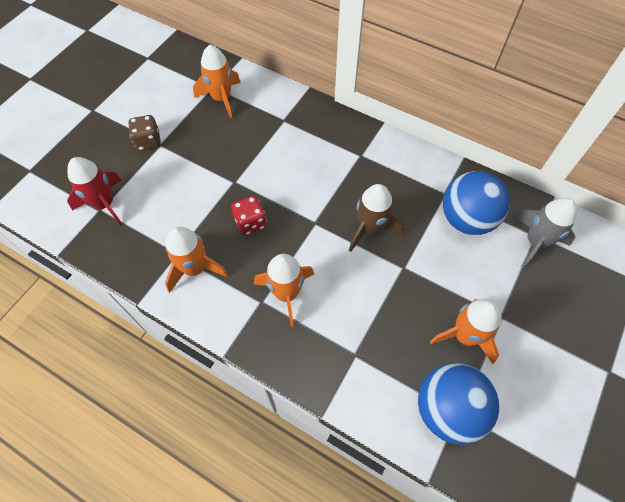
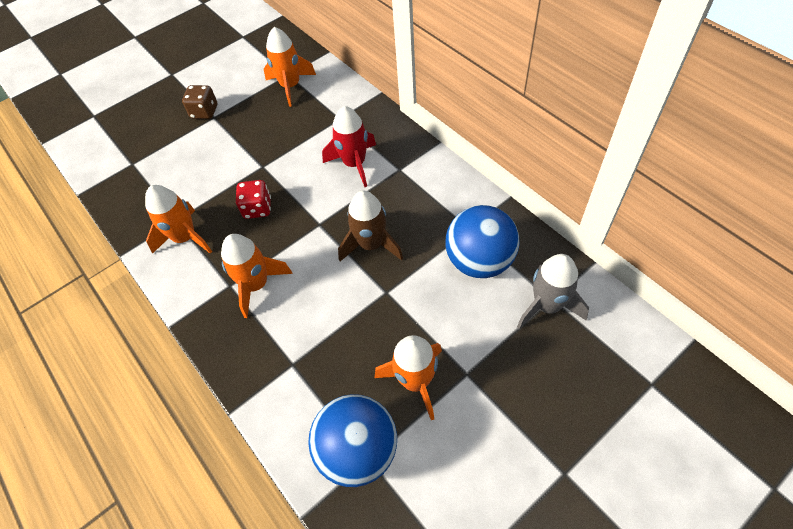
camera: 25 degrees right, 5 degrees down
red rocket [67,157,122,226] -> red rocket moved to [322,106,376,187]

